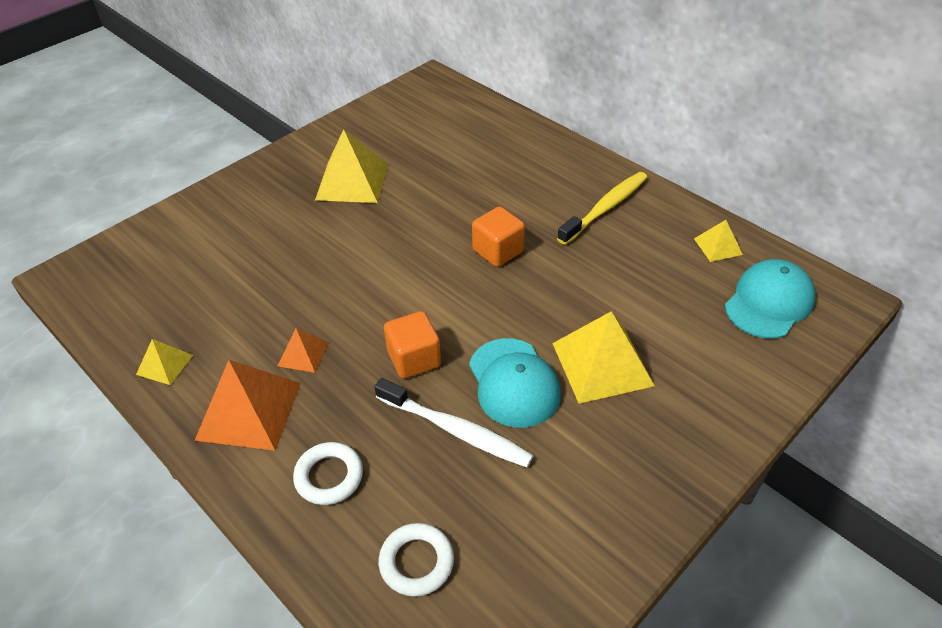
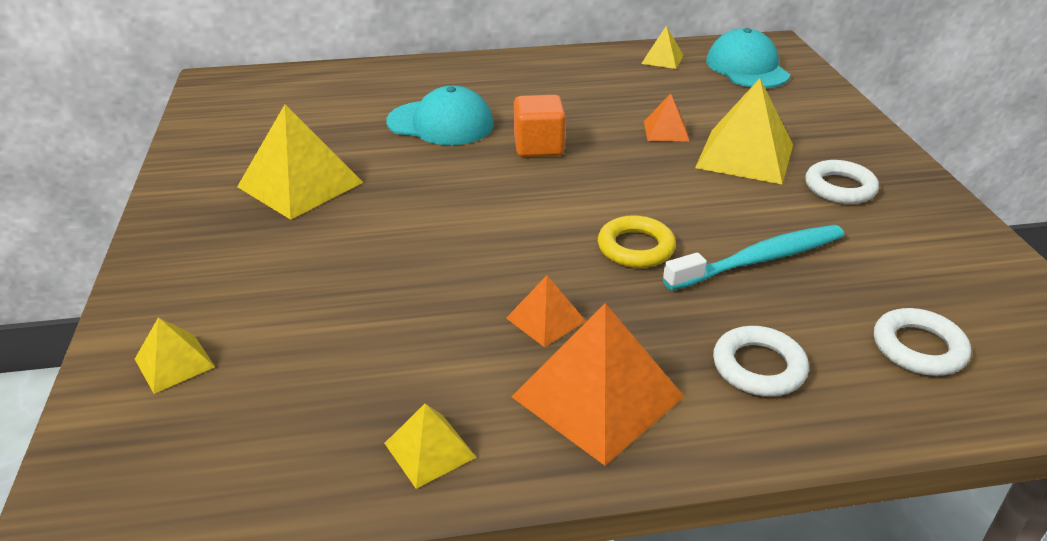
camera: 55 degrees left, 10 degrees down
white toothbrush [374,378,534,468] -> turquoise toothbrush [663,225,844,290]
orange cube [384,311,441,379] -> yellow ring [598,215,676,268]
turquoise cap [469,338,561,428] -> turquoise cap moved to [386,86,494,145]
yellow toothbrush [557,172,648,245] -> none
none -> yellow pyramid [135,317,215,394]
none -> orange pyramid [644,94,689,141]
none -> white ring [805,160,879,204]

